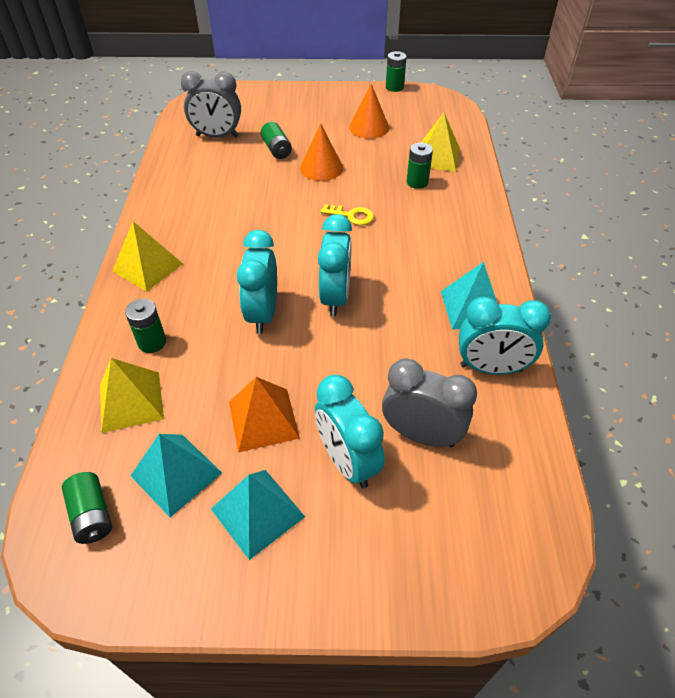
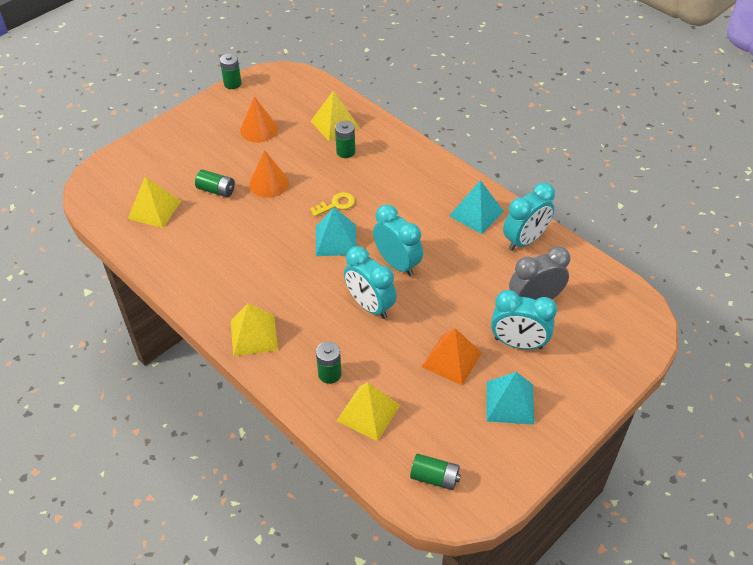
camera: 45 degrees left, 0 degrees up
turquoise pyramid [130,434,222,517] -> turquoise pyramid moved to [316,207,357,256]
grey clock [181,71,241,137] -> yellow pyramid [128,176,181,228]

